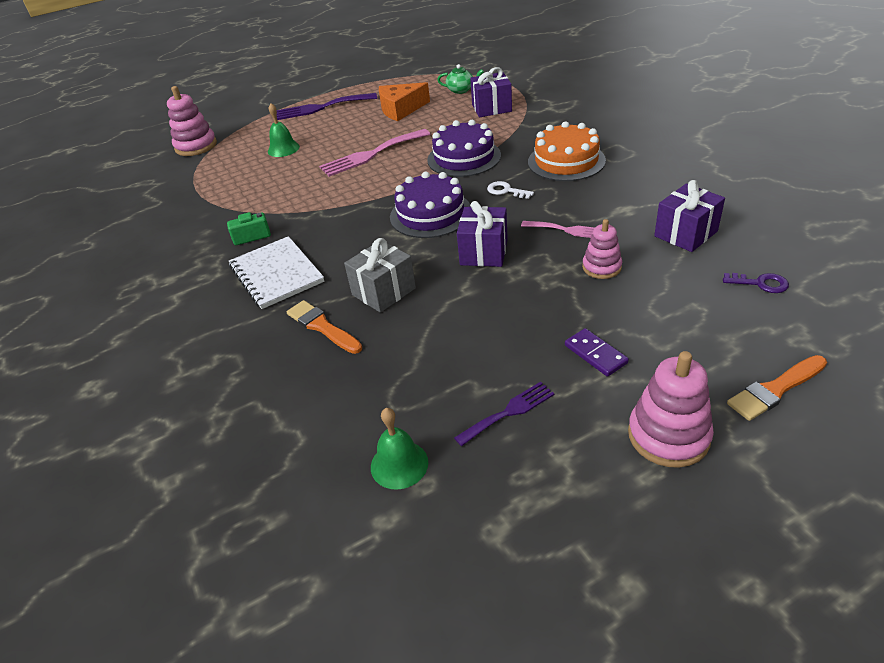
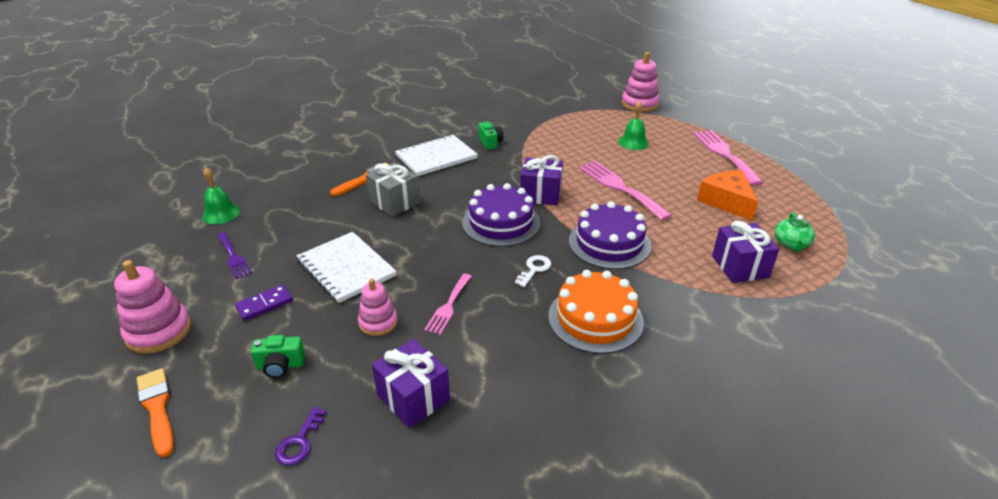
camera: 85 degrees right, 5 degrees down
purple fork [277,93,377,120] -> pink fork [693,130,763,185]
purple gift [457,201,508,267] -> purple gift moved to [520,155,563,205]
none -> green camera [251,335,305,378]
none -> white notebook [296,232,397,303]

